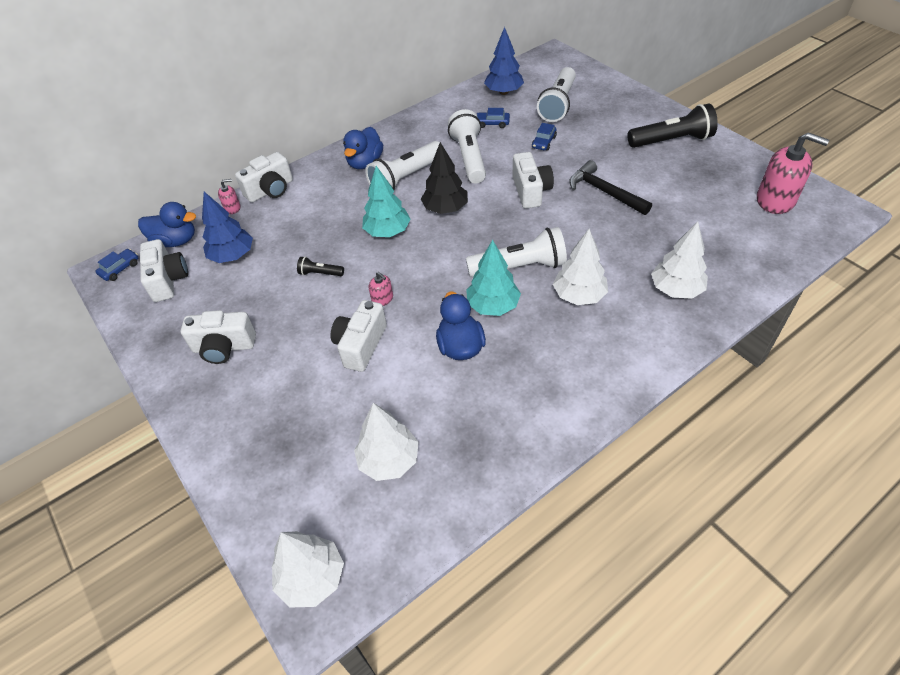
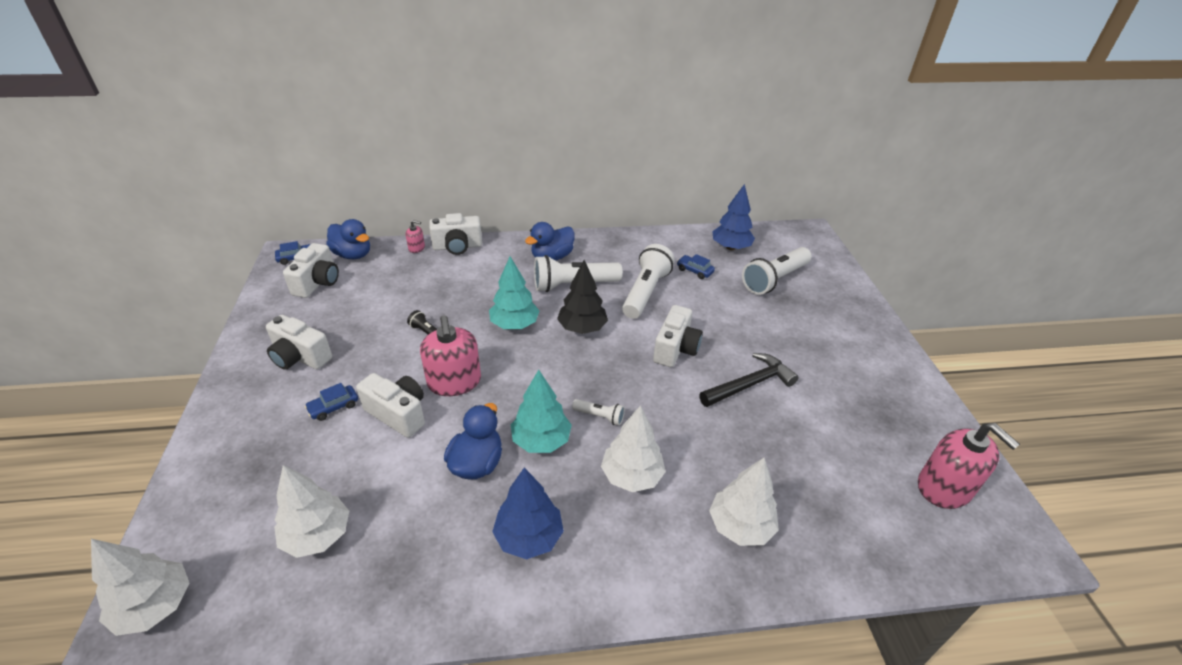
camera: 25 degrees right, 10 degrees down
blue tree [202,192,253,263] -> blue tree moved to [492,468,564,559]
white camera [330,300,387,372] -> white camera turned 75 degrees clockwise [356,373,425,438]
pink soap dispenser [369,272,393,306] -> pink soap dispenser [420,315,481,396], size x2.14
white flashlight [466,227,567,277] -> white flashlight [572,399,625,426], size x0.47
blue car [532,123,557,151] -> blue car moved to [305,383,358,421]
black hammer [569,160,652,215] -> black hammer turned 75 degrees clockwise [699,353,799,407]
black flashlight [628,104,718,148] -> none

